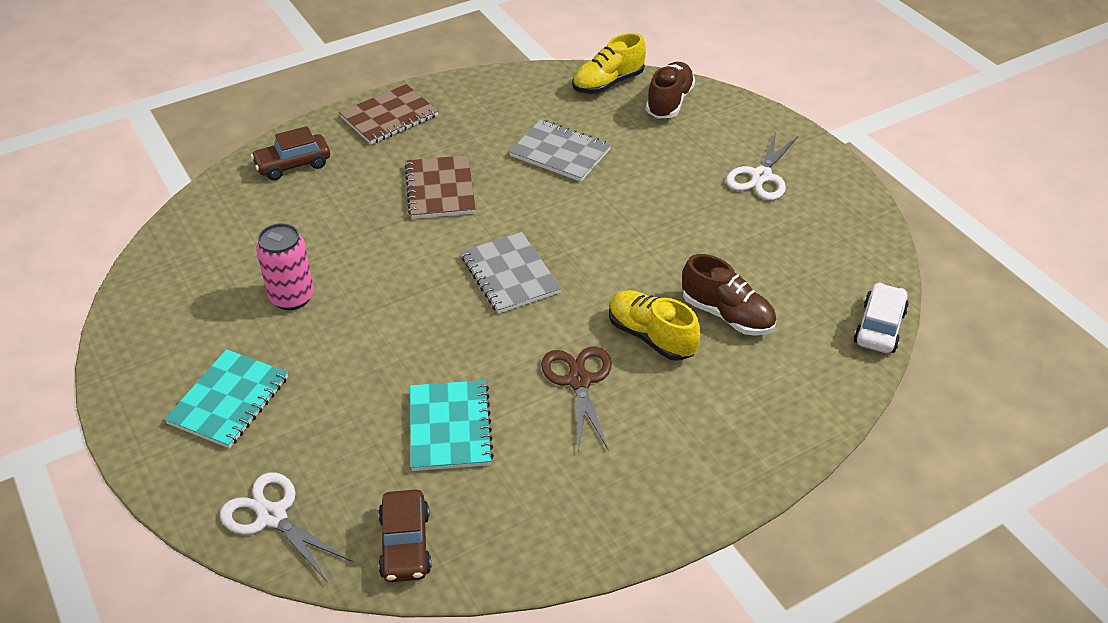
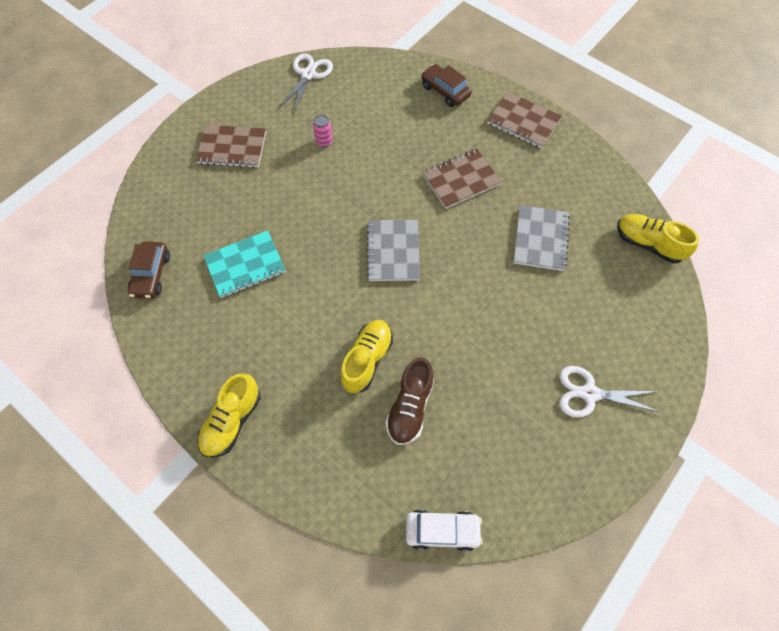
camera: 70 degrees right, 20 degrees up
turquoise notebook [164,349,288,448] -> brown notebook [195,125,266,168]
white scissors [220,472,353,583] -> white scissors moved to [278,53,333,114]
pink can [256,223,314,310] -> pink can [313,115,333,147], size x0.57
brown car [378,490,431,582] -> brown car turned 60 degrees counterclockwise [128,241,170,299]
grey notebook [461,232,561,314] -> grey notebook turned 45 degrees counterclockwise [367,220,420,281]
brown scissors [541,346,612,452] -> none
brown shoe [646,62,695,119] -> none
none -> yellow shoe [197,373,261,458]

